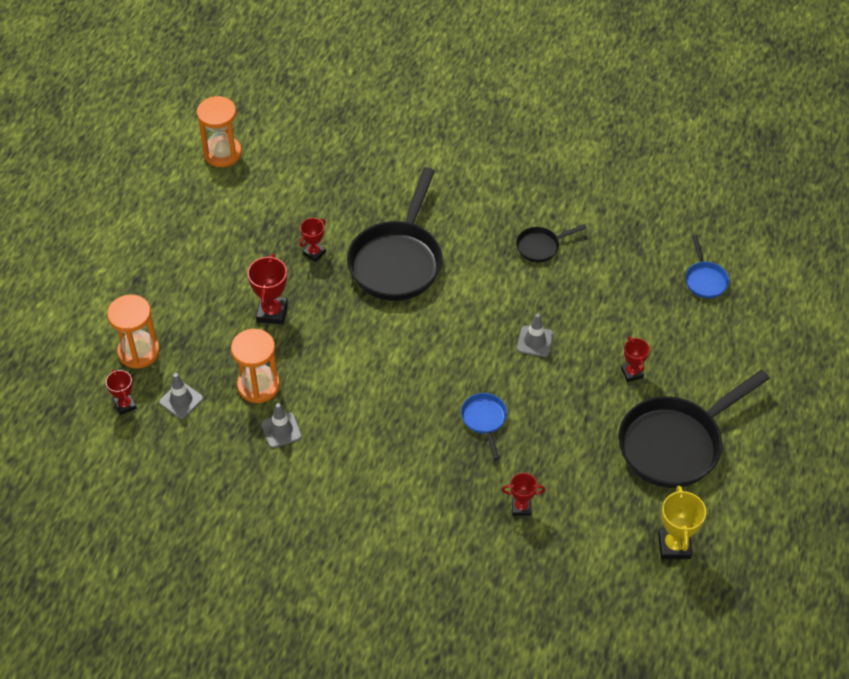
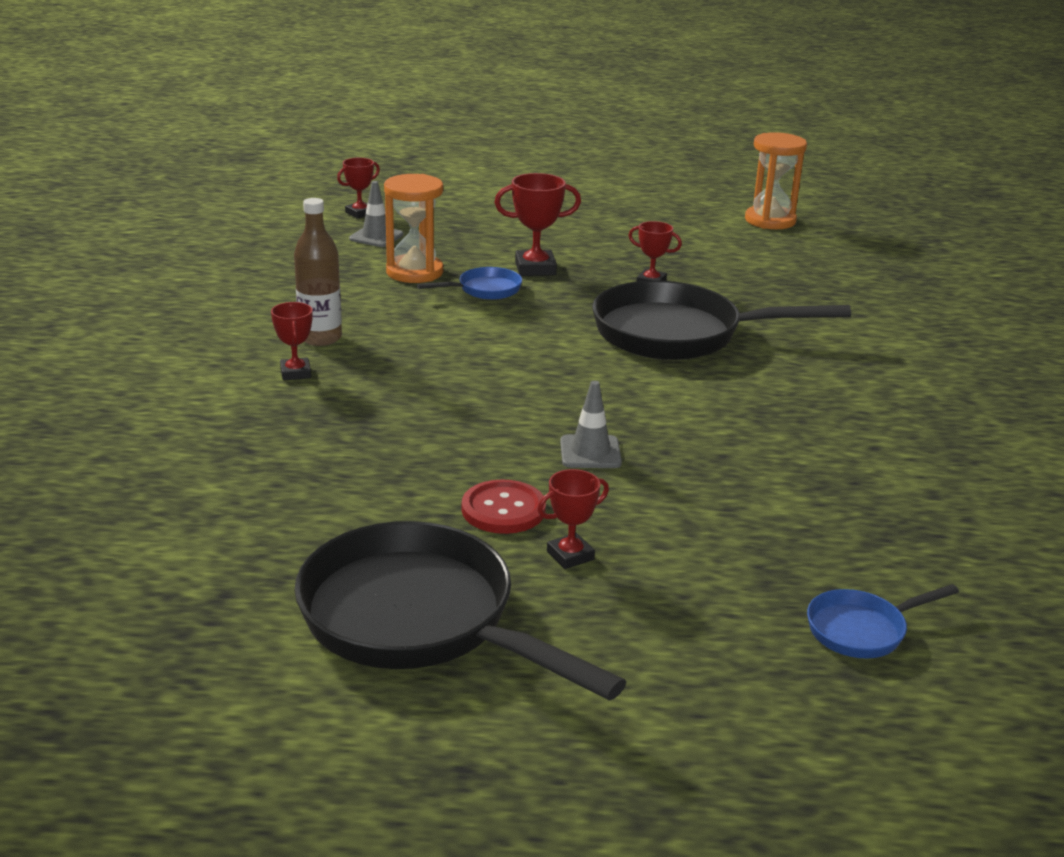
camera: 75 degrees right, 25 degrees down
orange hourglass [107,294,160,369] -> none
grey traffic cone [261,403,302,448] -> none
blue pan [461,393,507,460] -> blue pan moved to [417,267,522,300]
red trophy [501,473,545,516] -> red trophy moved to [271,302,313,380]
black pan [516,224,587,263] -> none
yellow trophy [658,486,706,559] -> none
none -> brown bottle [294,198,342,346]
none -> red button [462,479,546,534]

